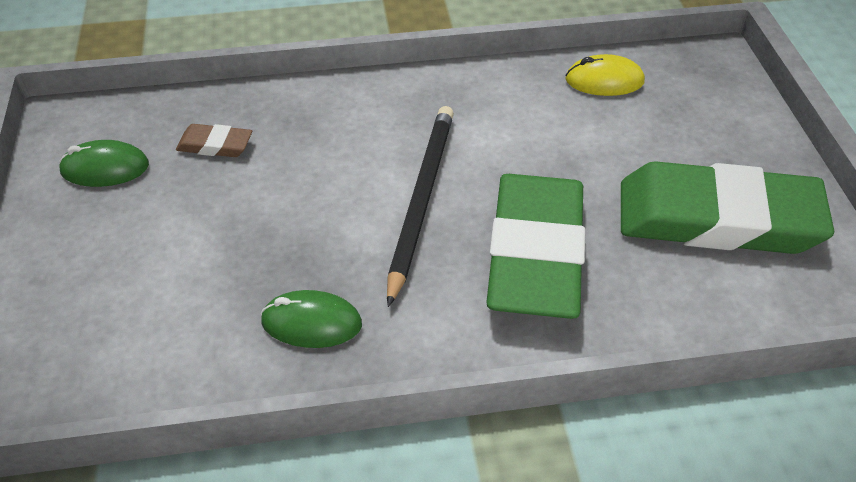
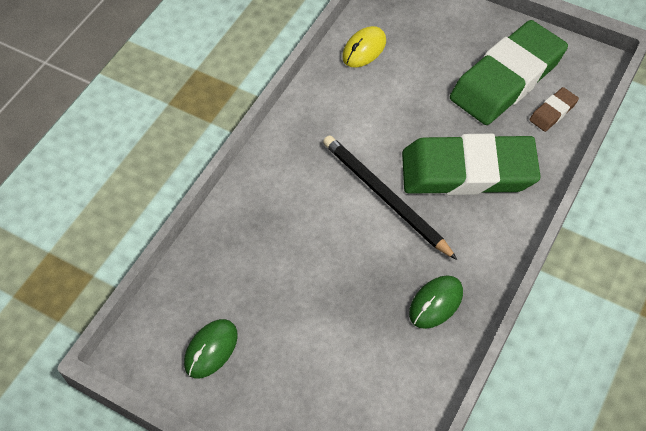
camera: 50 degrees left, 10 degrees up
brown eraser [176,124,252,157] -> brown eraser moved to [529,87,579,132]
green eraser [486,174,585,319] -> green eraser turned 45 degrees counterclockwise [402,134,541,195]

